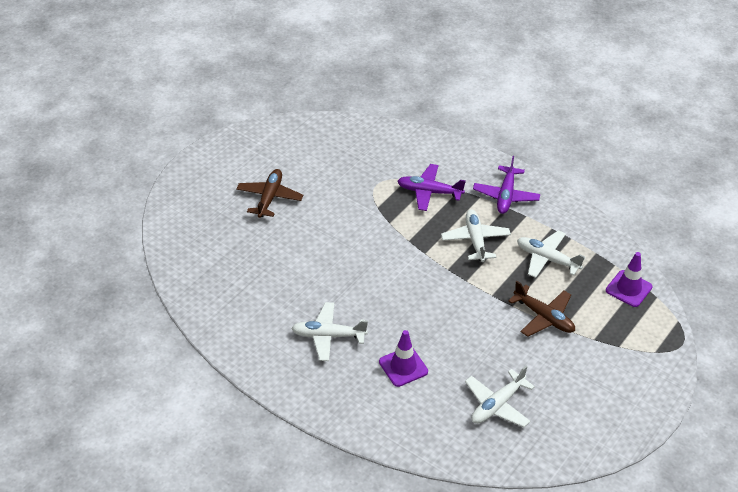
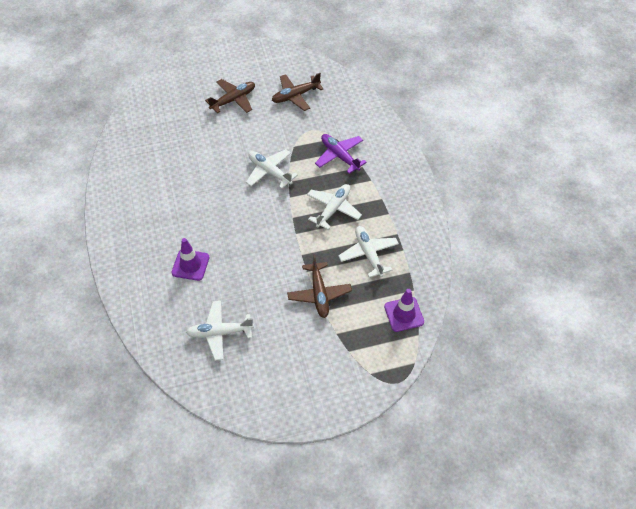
camera: 40 degrees right, 10 degrees up
white plane [291,302,368,361] -> white plane moved to [246,149,298,189]
purple plane [473,156,540,214] -> none
none -> brown plane [272,73,323,111]

